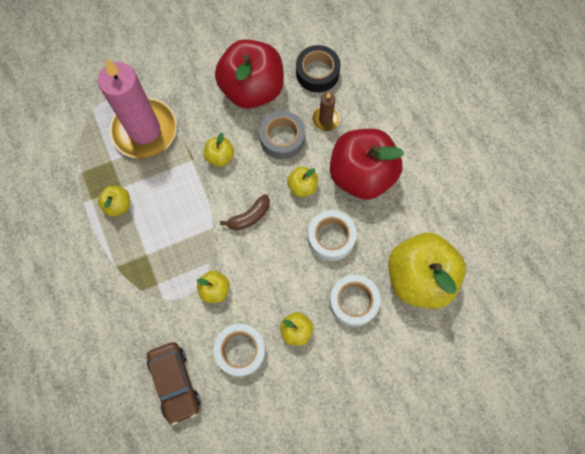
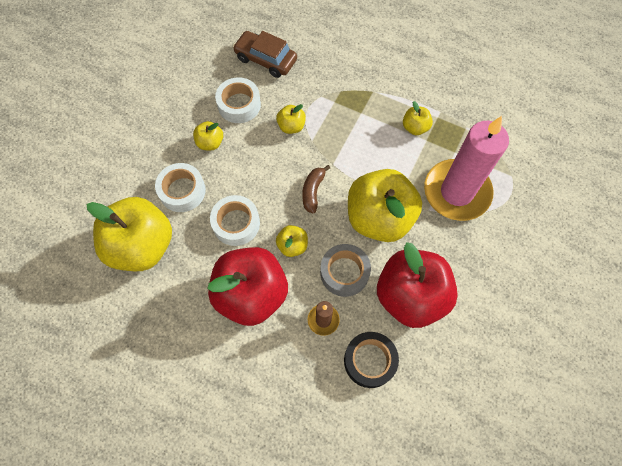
camera: 140 degrees right, 5 degrees down
yellow apple [204,133,234,167] -> yellow apple [348,169,422,242], size x2.28

